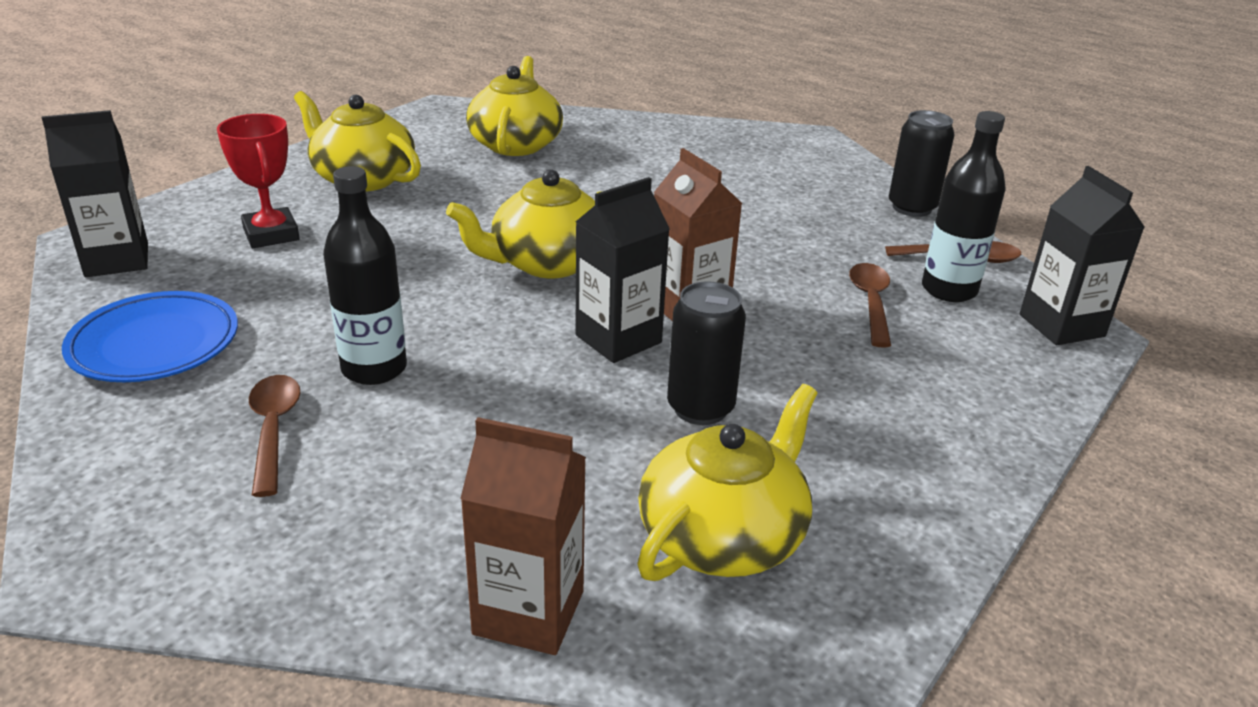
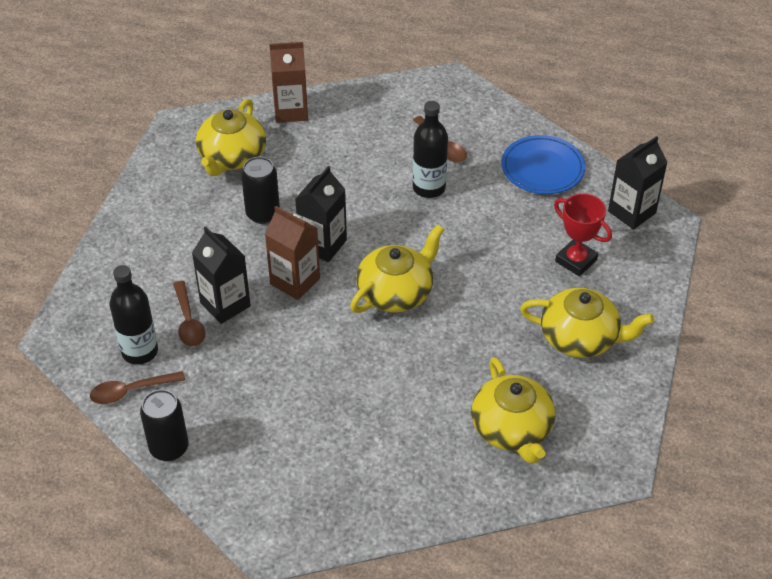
camera: 160 degrees right, 15 degrees up
black carton [1019,166,1145,345] -> black carton moved to [192,227,251,324]

